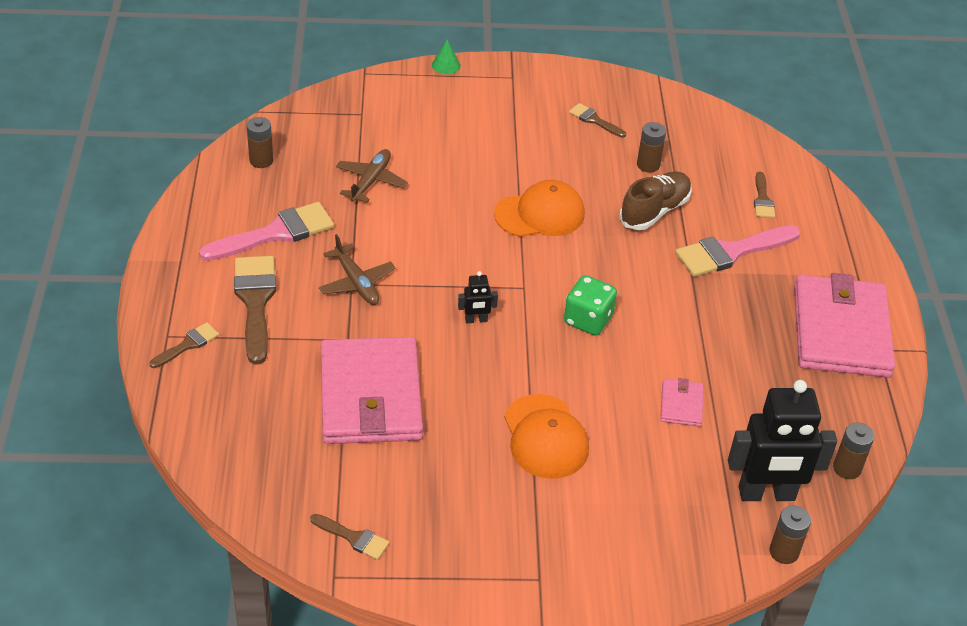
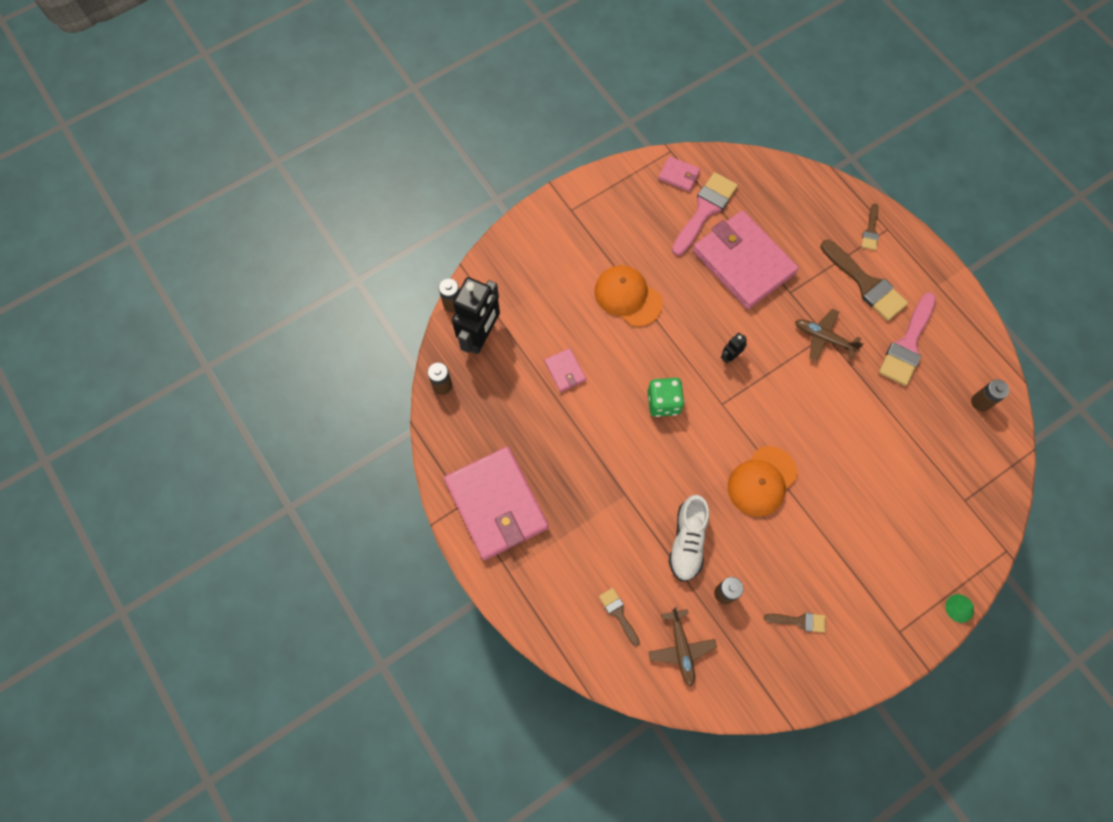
camera: 150 degrees right, 25 degrees up
brown brush [310,514,389,560] -> pink wallet [658,156,700,192]
brown plane [336,149,408,203] -> brown plane moved to [648,607,717,686]
brown shoe [619,171,692,230] -> white shoe [669,495,709,582]
pink brush [675,225,800,277] -> pink brush moved to [672,172,738,256]
black robot [728,380,837,501] -> black robot turned 150 degrees clockwise [452,277,500,354]

